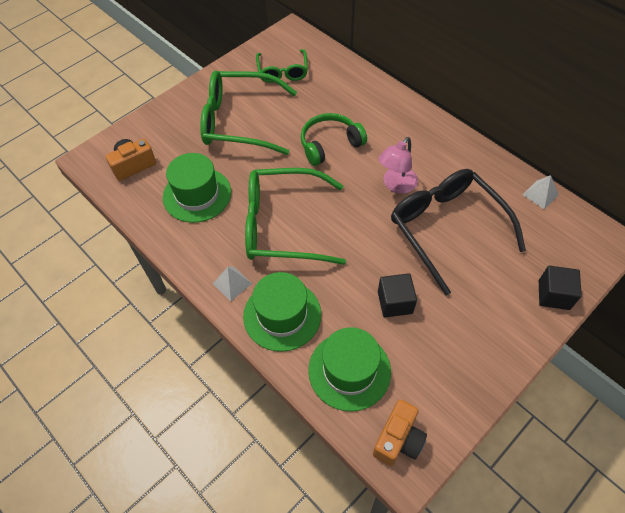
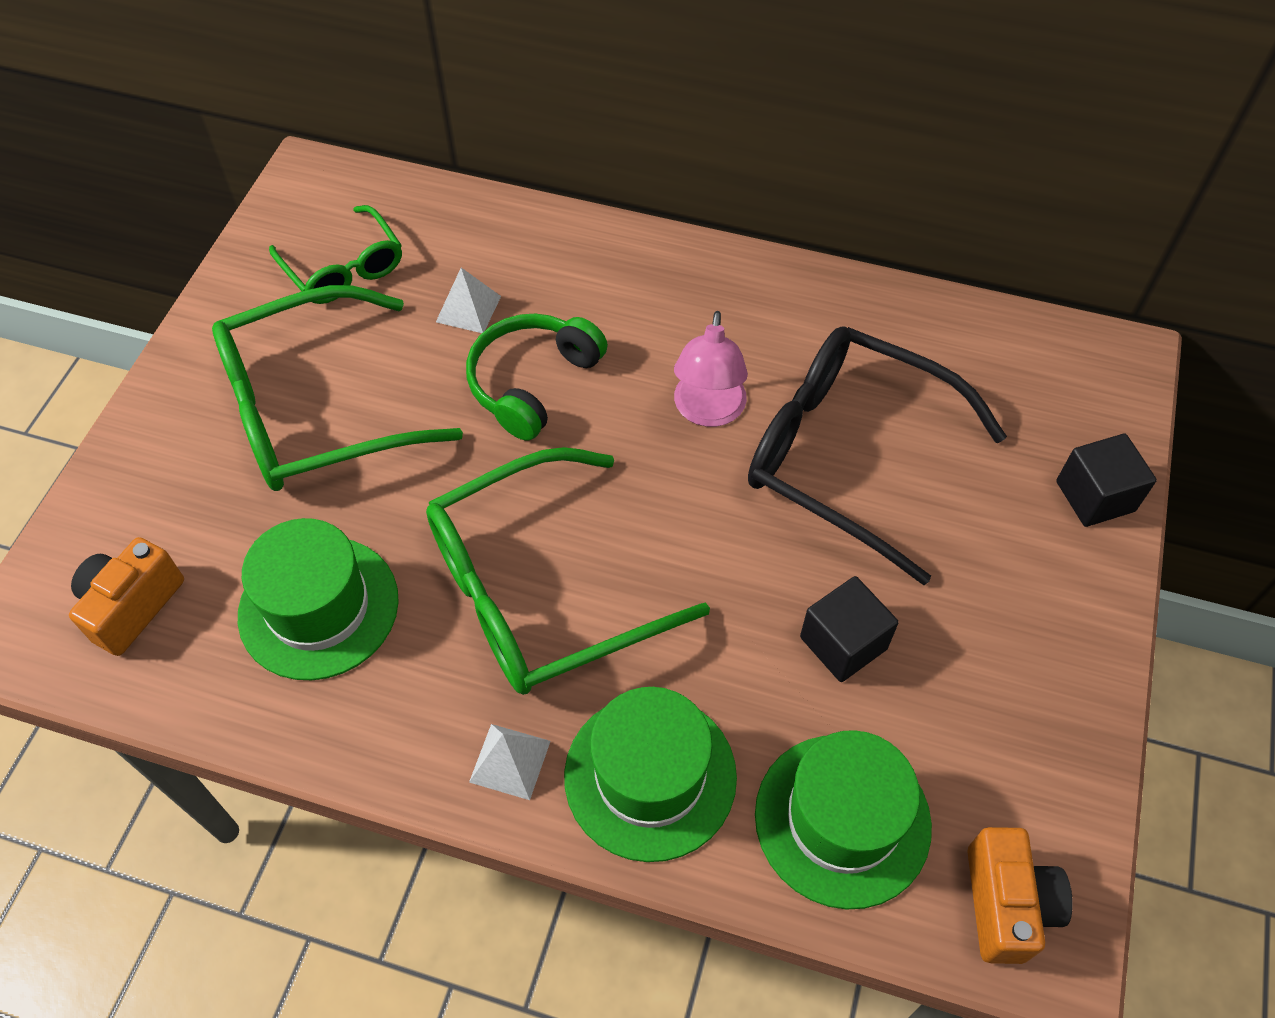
camera: 30 degrees left, 0 degrees up
white pyramid [523,175,559,209] -> white pyramid moved to [436,268,501,333]

